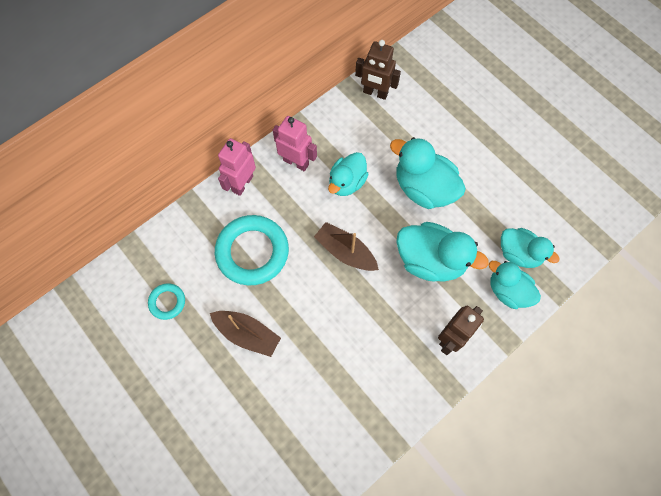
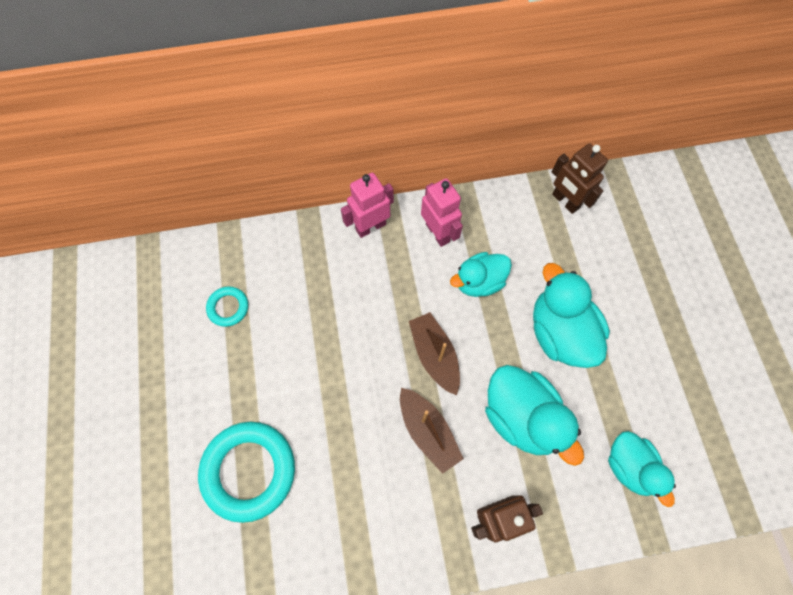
camera: 30 degrees right, 0 degrees up
brown boat [210,311,281,357] -> brown boat moved to [400,388,464,474]
turquoise ring [215,215,289,285] -> turquoise ring moved to [198,422,295,523]
turquoise duck [489,261,541,309] -> none

